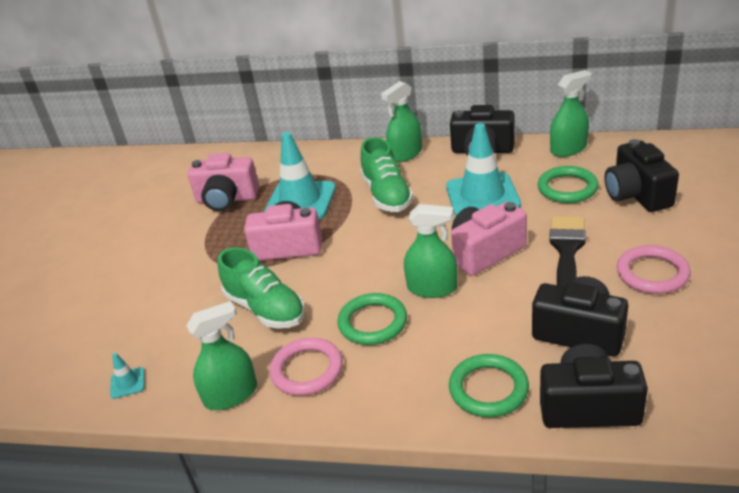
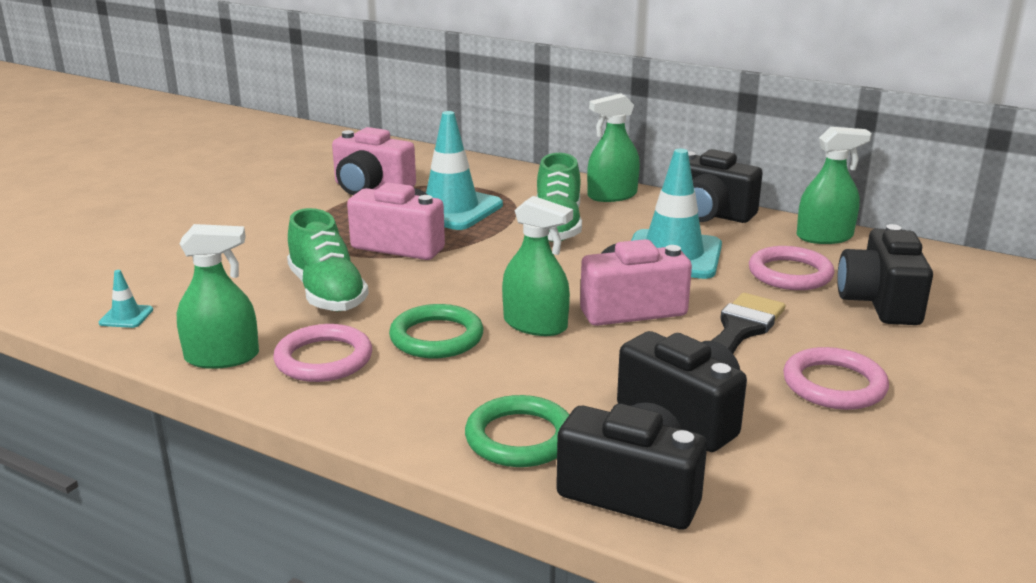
camera: 15 degrees right, 10 degrees down
green ring [538,166,599,203] -> pink ring [749,246,835,290]

